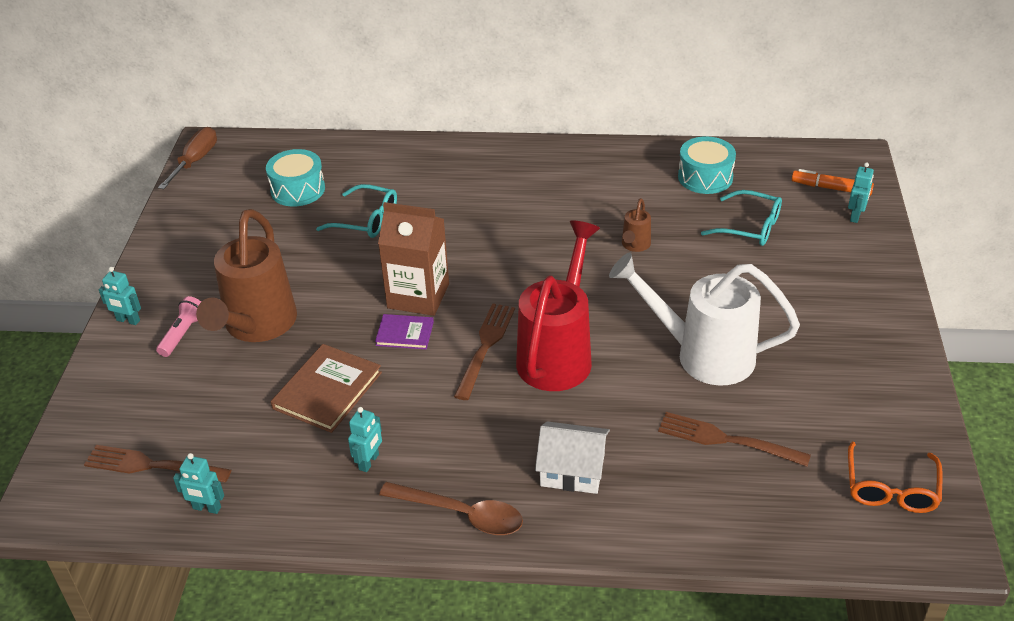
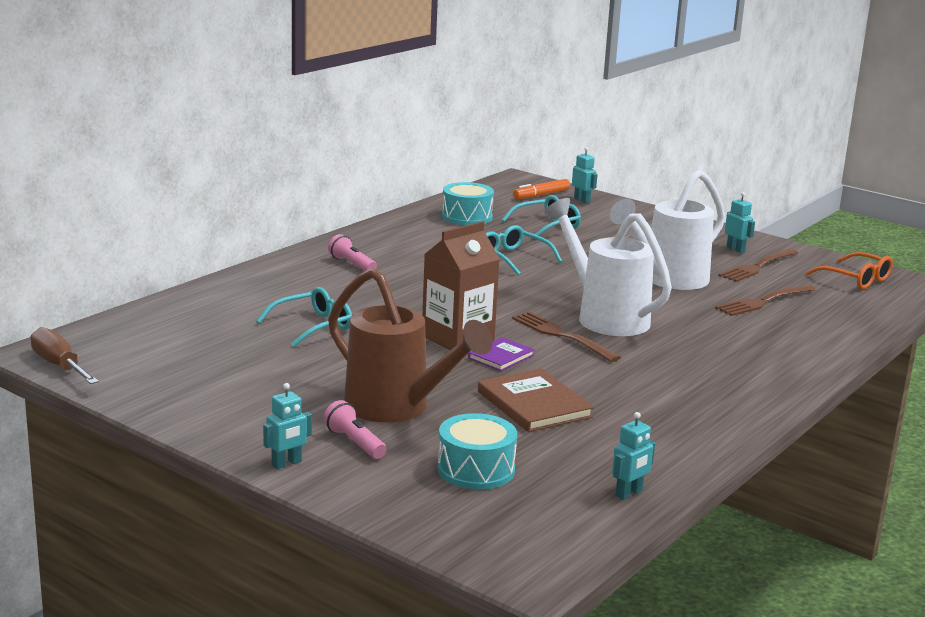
camera: 60 degrees left, 20 degrees down
brown fork [84,445,231,482] -> brown fork moved to [718,249,798,282]
turquoise drum [266,149,325,207] -> turquoise drum moved to [438,413,517,490]
turquoise robot [348,407,382,472] -> turquoise robot moved to [725,192,755,253]
brown spoon [379,482,523,535] -> none
red watering can [516,220,600,391] -> white watering can [544,198,672,336]
white house [535,421,610,494] -> none
brown watering can [622,198,651,252] -> turquoise glasses [486,225,562,275]
none -> pink flashlight [328,234,377,271]

